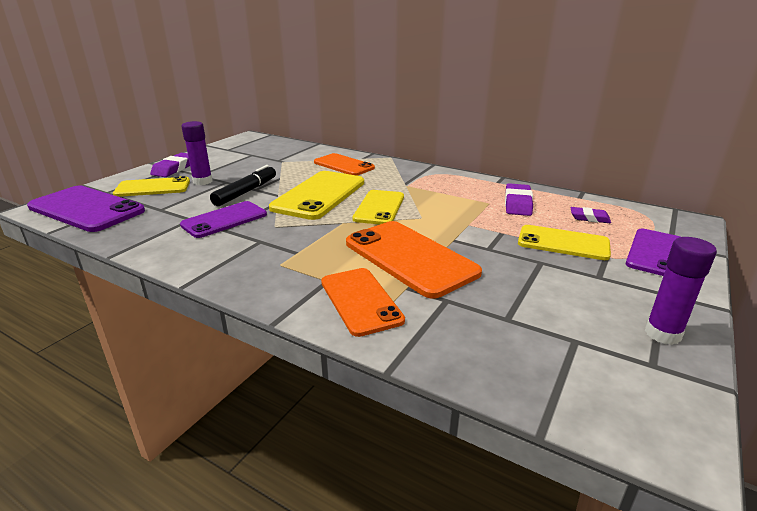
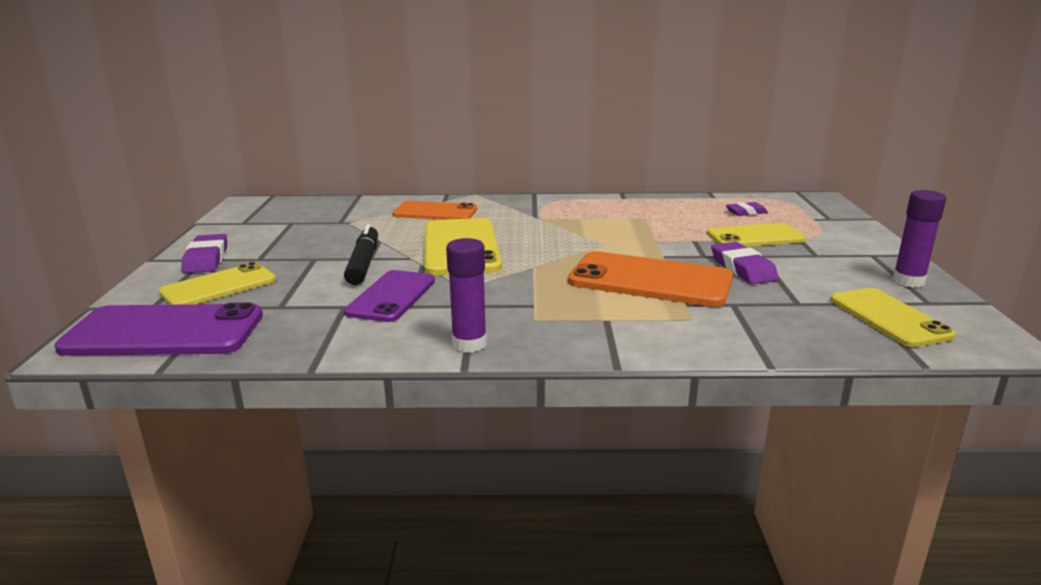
camera: 30 degrees left, 5 degrees down
purple glue stick [181,121,213,185] -> purple glue stick moved to [446,238,487,353]
orange phone [321,268,405,337] -> none
yellow phone [353,190,404,225] -> yellow phone moved to [830,288,956,347]
purple eraser [505,183,533,216] -> purple eraser moved to [711,242,779,284]
purple phone [626,229,681,276] -> none

